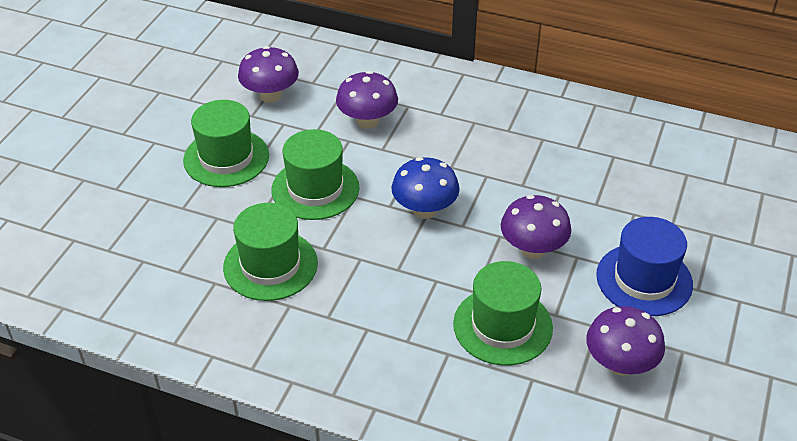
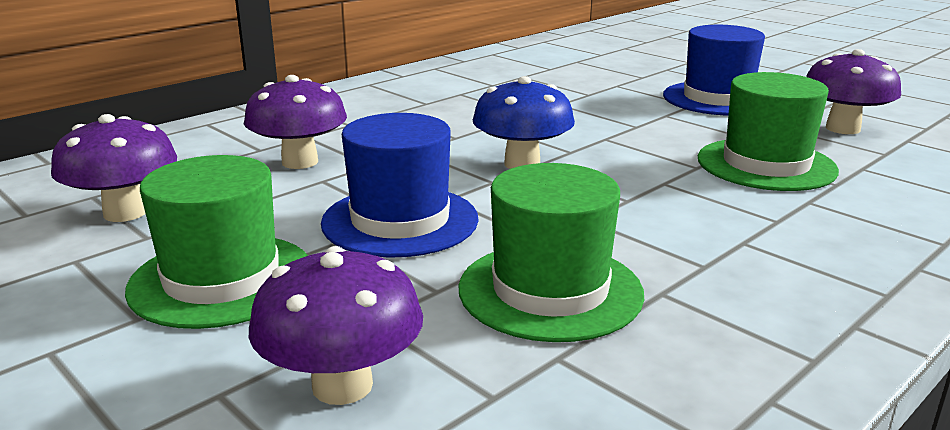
camera: 65 degrees left, 20 degrees down
green hat [271,129,360,220] -> blue hat [321,113,479,258]
purple mushroom [501,195,571,259] -> purple mushroom moved to [249,246,423,405]

